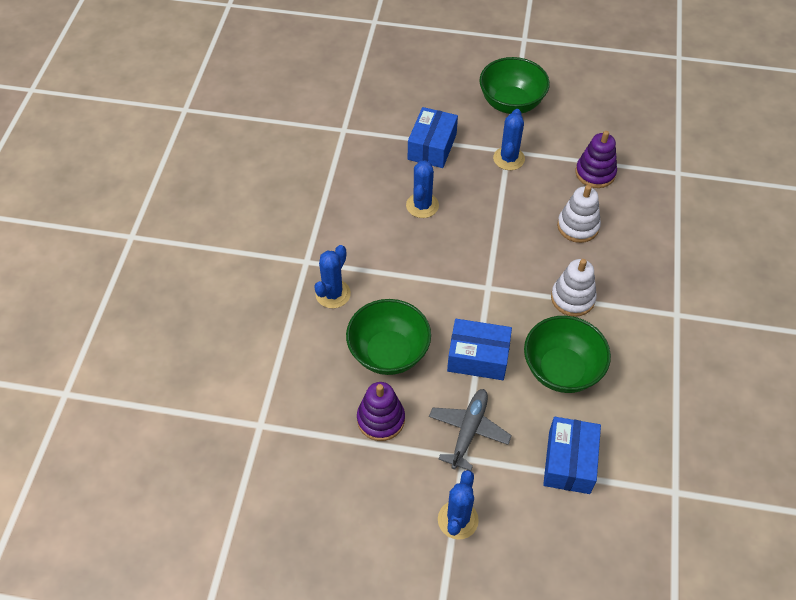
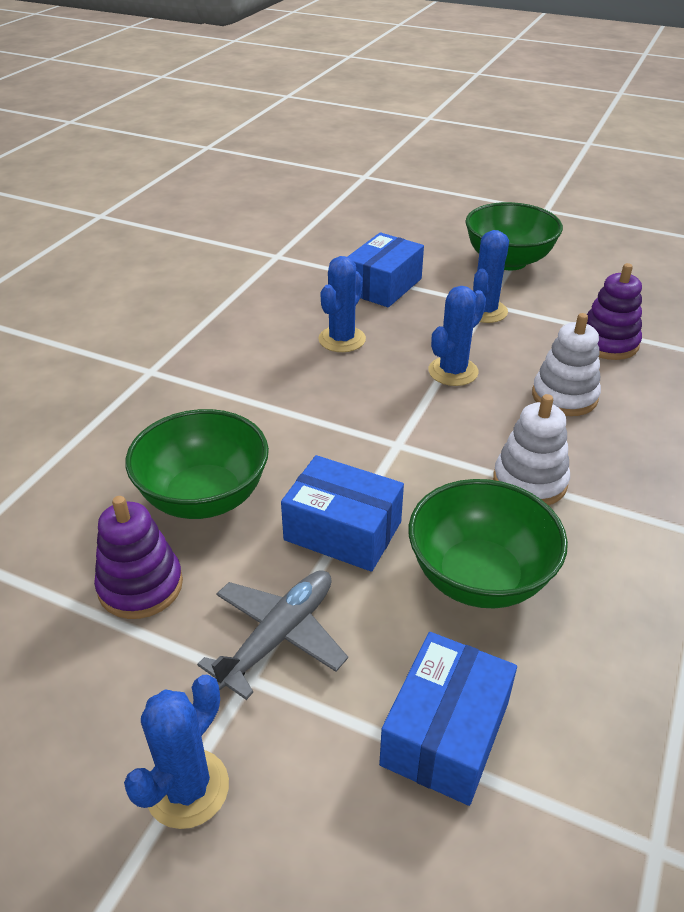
camera: 15 degrees right, 15 degrees down
blue cactus [314,245,351,308] -> blue cactus moved to [428,286,486,386]

